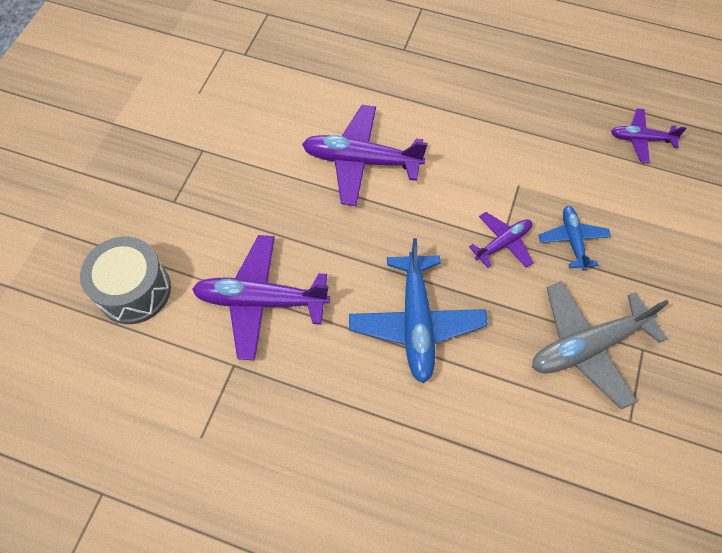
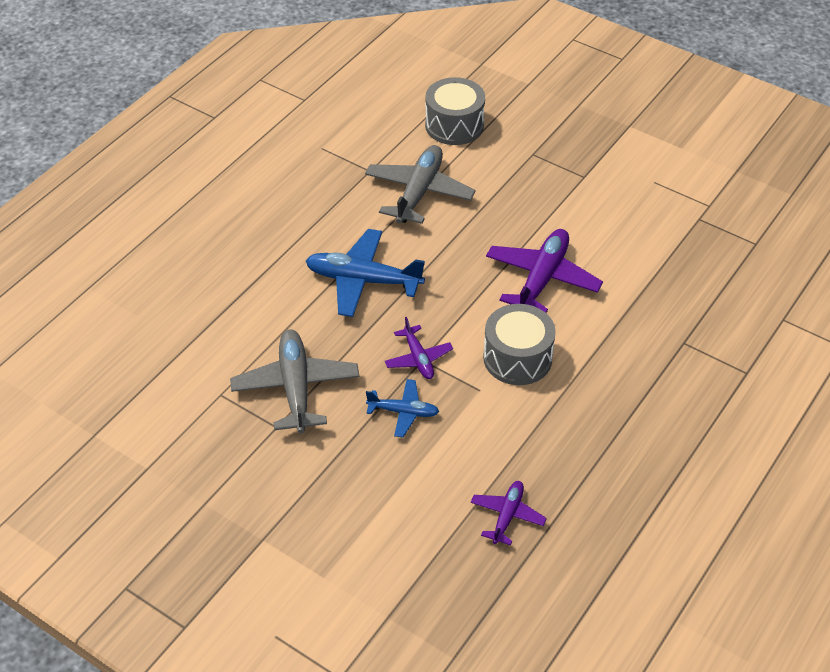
camera: 105 degrees right, 15 degrees down
purple plane [192,235,330,361] -> grey plane [365,145,476,224]
none -> grey drum [483,304,556,385]

